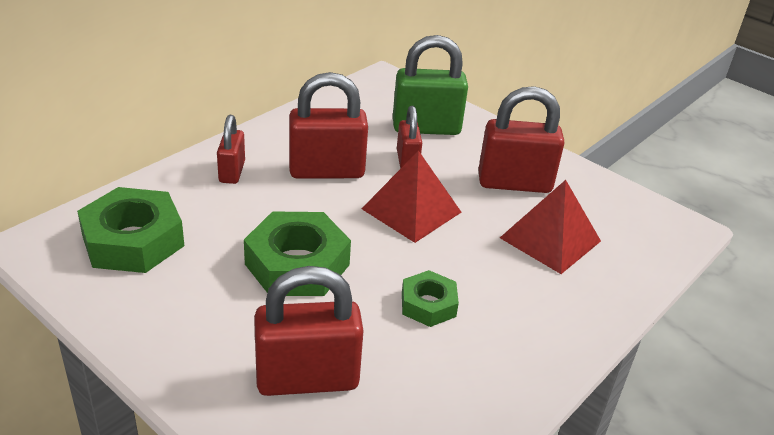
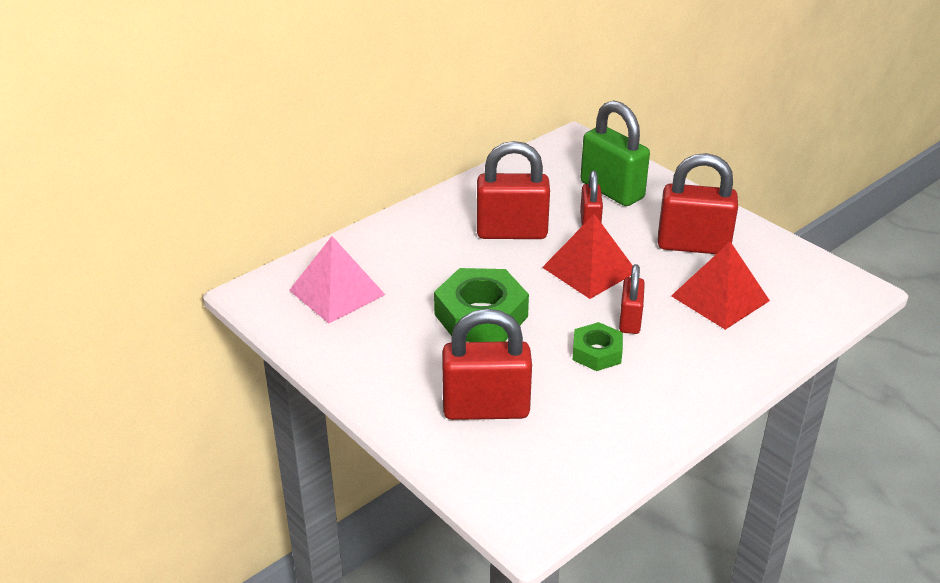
camera: 10 degrees right, 0 degrees up
green nut [77,187,184,273] -> pink pyramid [289,236,385,323]
red padlock [217,115,245,184] -> red padlock moved to [619,264,645,334]
green padlock [393,35,468,135] -> green padlock turned 45 degrees clockwise [581,100,650,206]

